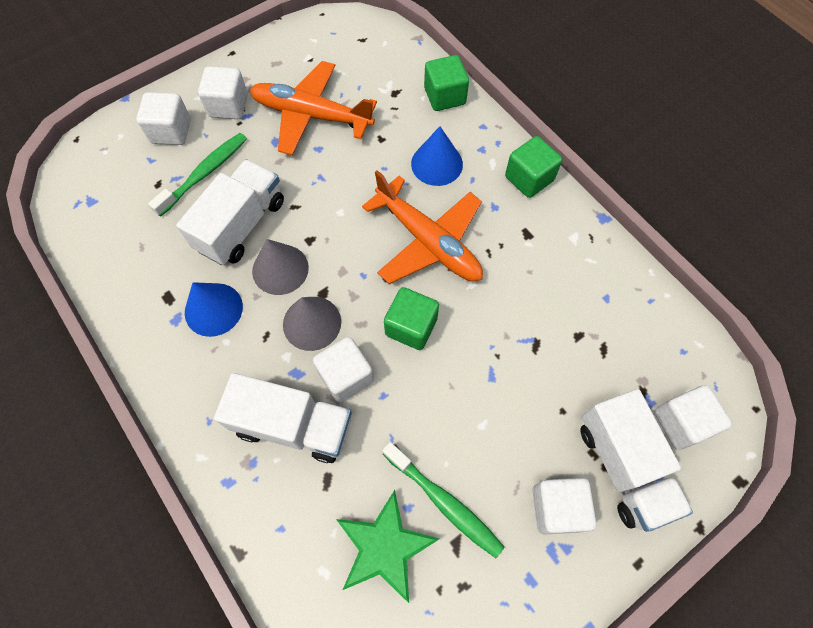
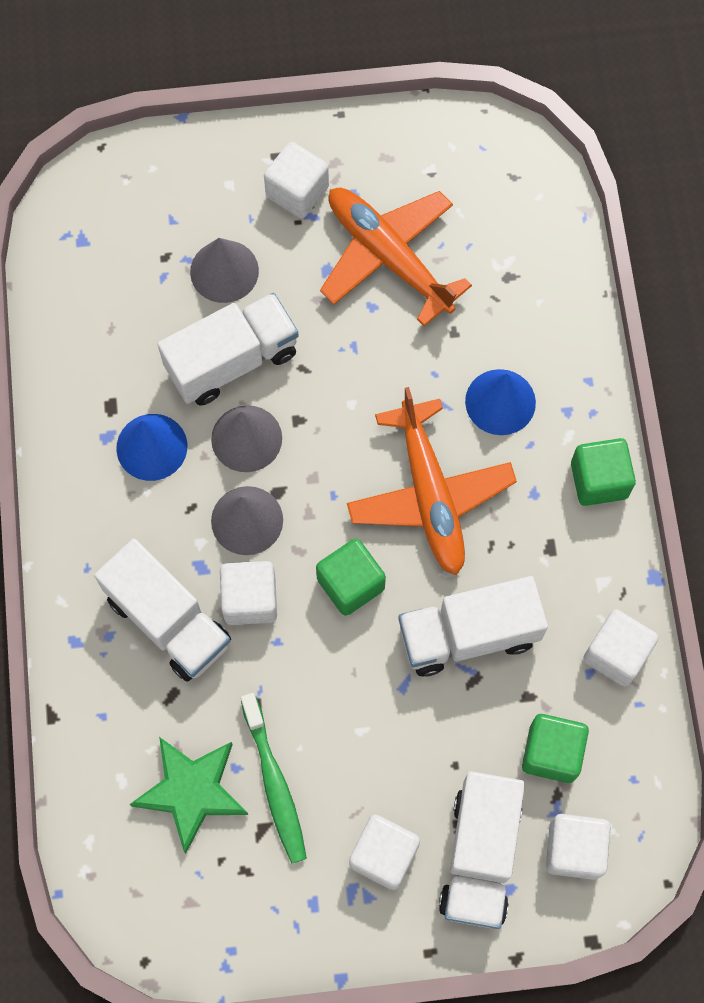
camera: 30 degrees right, 5 degrees up
white cube [136,92,191,145] -> white cube moved to [583,610,658,686]
green toothbrush [148,133,247,217] -> grey cone [190,238,259,303]
green cube [424,55,469,111] -> green cube moved to [522,714,589,783]
none -> white truck [398,576,548,677]

